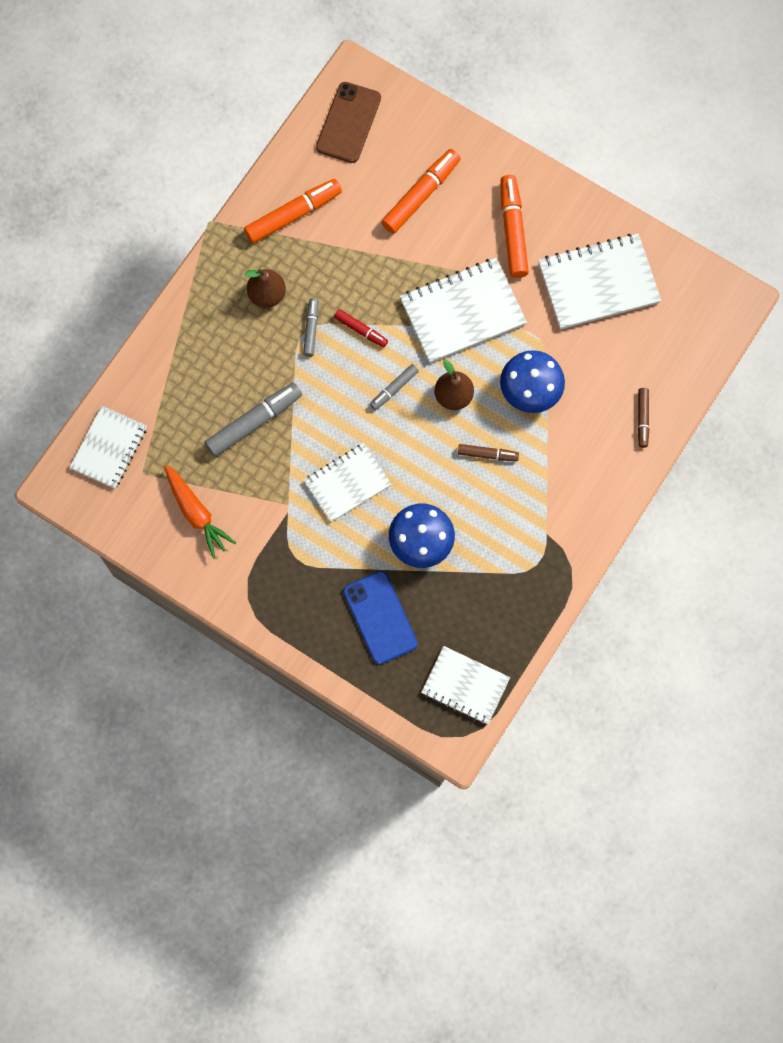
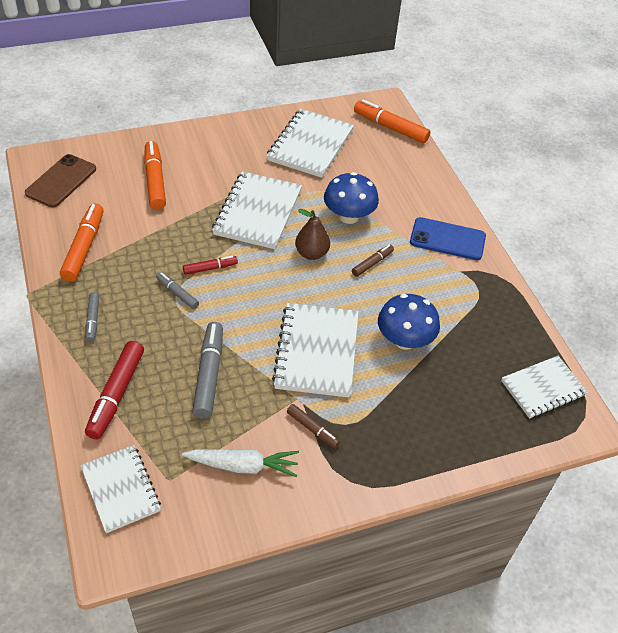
camera: 55 degrees left, 25 degrees down
orange carrot [164,465,236,559] -> white carrot [182,449,299,477]
brown pear [244,269,286,308] -> none
white notebook [304,443,391,522] -> white notebook [272,303,359,398], size x1.51
brown phone [316,82,381,163] -> brown phone turned 60 degrees clockwise [25,154,96,207]
blue phone [343,571,418,664] -> blue phone moved to [410,217,486,260]
grey marker [370,364,419,410] -> grey marker moved to [86,292,99,342]
orange marker [500,175,529,278] -> orange marker moved to [354,99,431,143]
brown marker [638,388,649,448] -> brown marker moved to [287,404,340,448]
none -> red marker [85,341,144,439]

